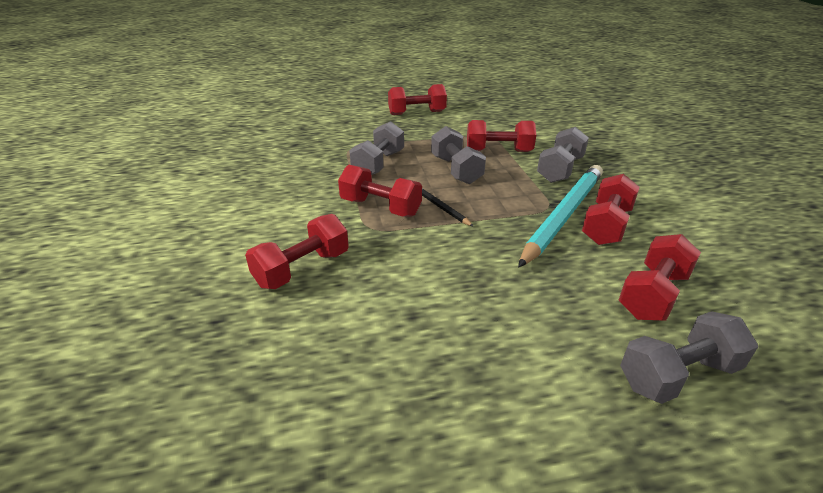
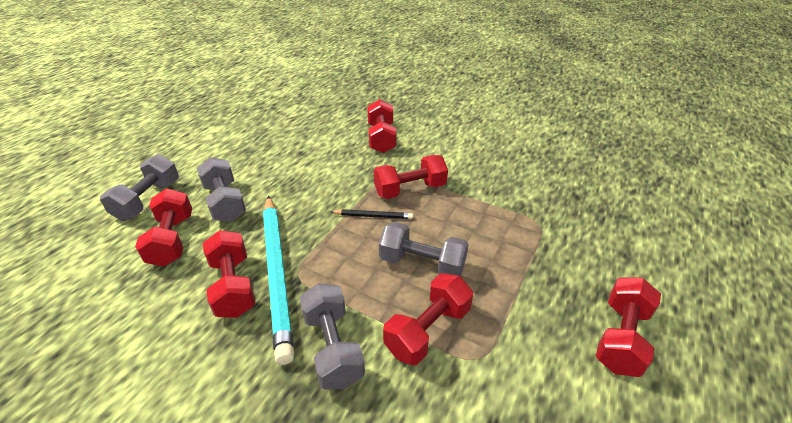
camera: 130 degrees right, 5 degrees up
grey dumbbell [349,121,404,175] -> grey dumbbell moved to [197,157,246,222]

